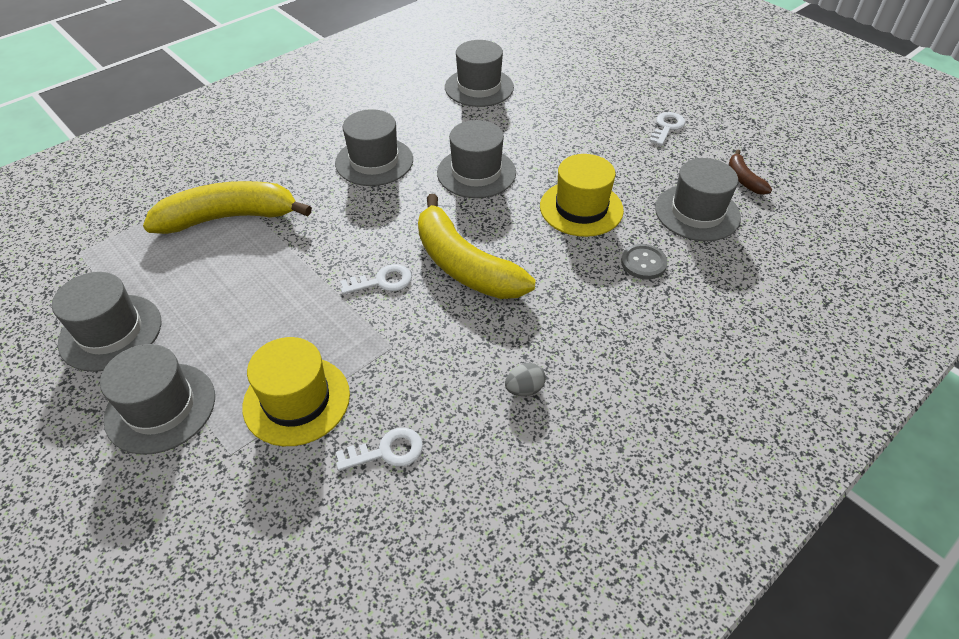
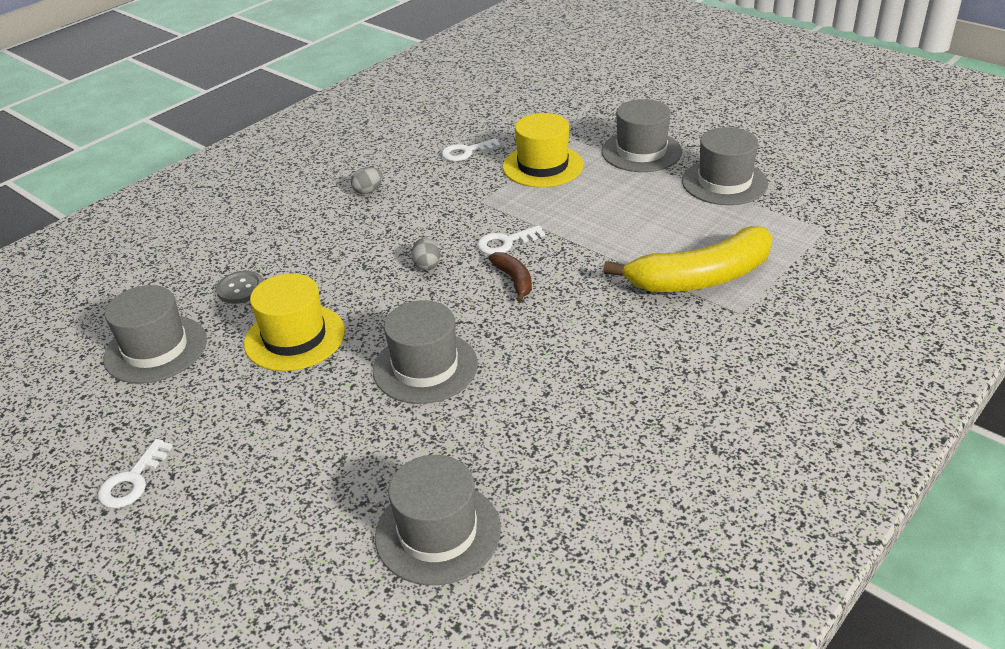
camera: 175 degrees right, 10 degrees down
grey hat [335,109,413,186] -> none
yellow banana [418,194,536,299] -> grey egg [411,238,440,270]
brown banana [729,149,772,195] -> brown banana moved to [488,252,532,302]

